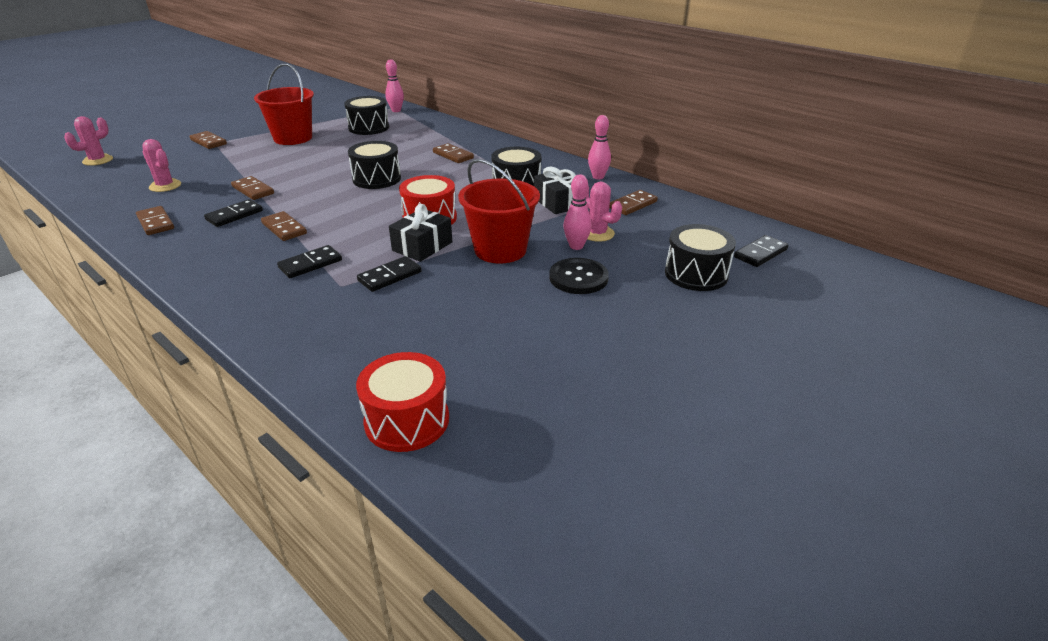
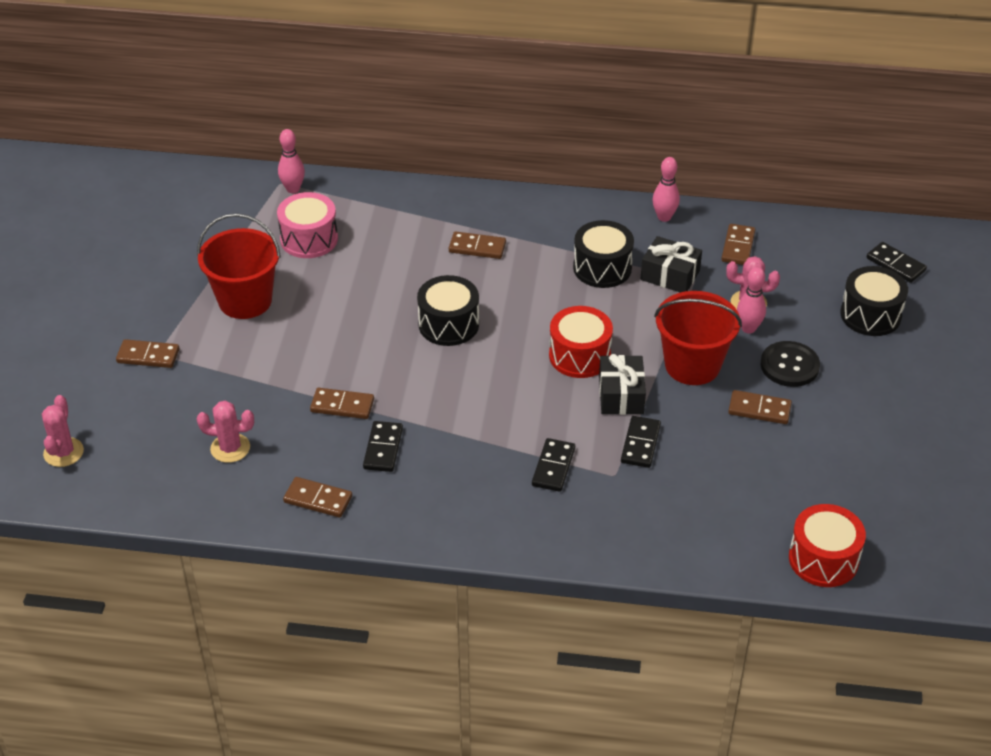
camera: 35 degrees left, 10 degrees up
brown domino [261,211,307,241] -> brown domino moved to [728,390,792,424]
black drum [344,96,389,135] -> pink drum [277,192,338,258]
black domino [734,235,788,267] -> black domino turned 60 degrees counterclockwise [867,242,927,283]

